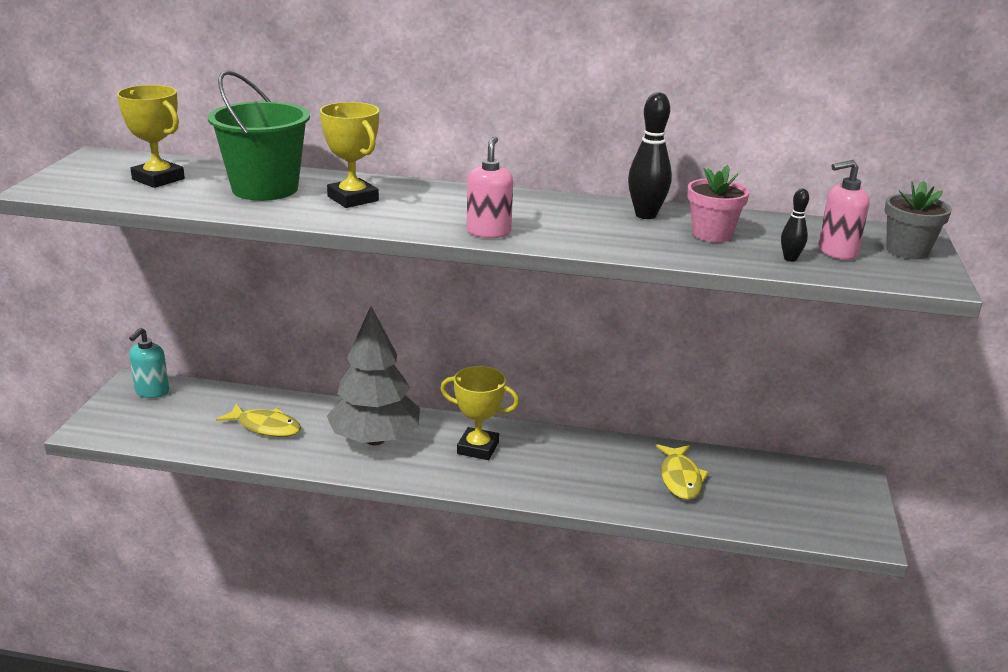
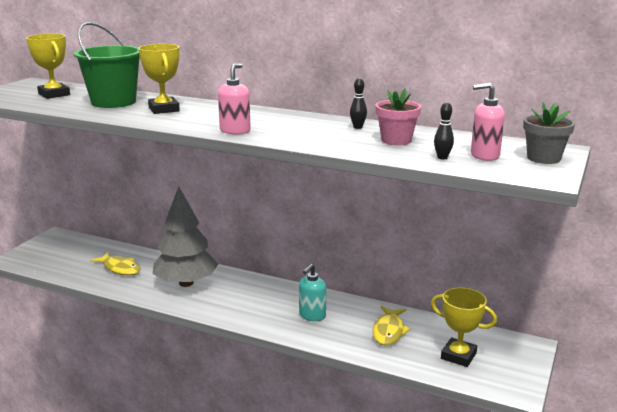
camera: 15 degrees right, 5 degrees down
turquoise soap dispenser [129,328,169,398] -> turquoise soap dispenser moved to [299,264,326,321]
yellow trophy [440,366,519,460] -> yellow trophy moved to [431,287,497,367]
black bowling pin [628,92,672,219] -> black bowling pin [350,78,367,129], size x0.55

